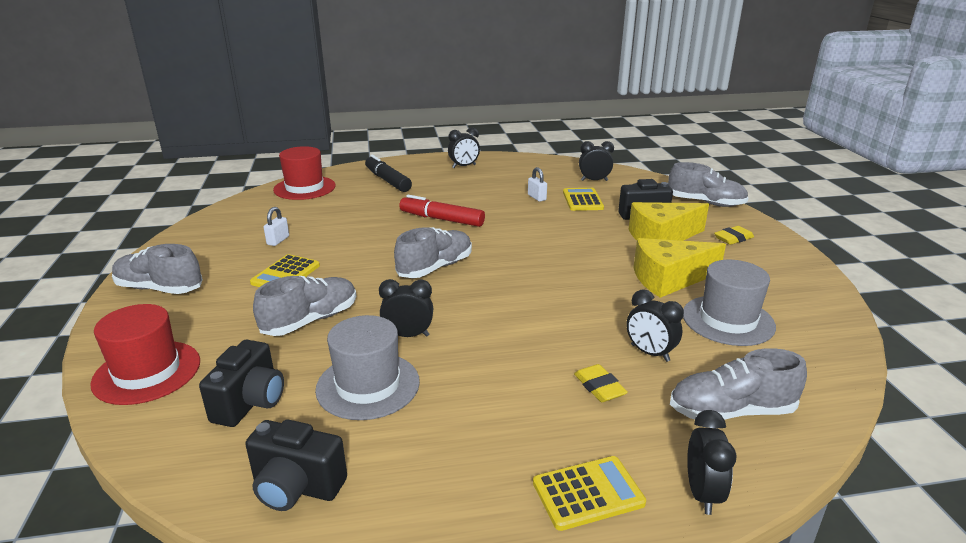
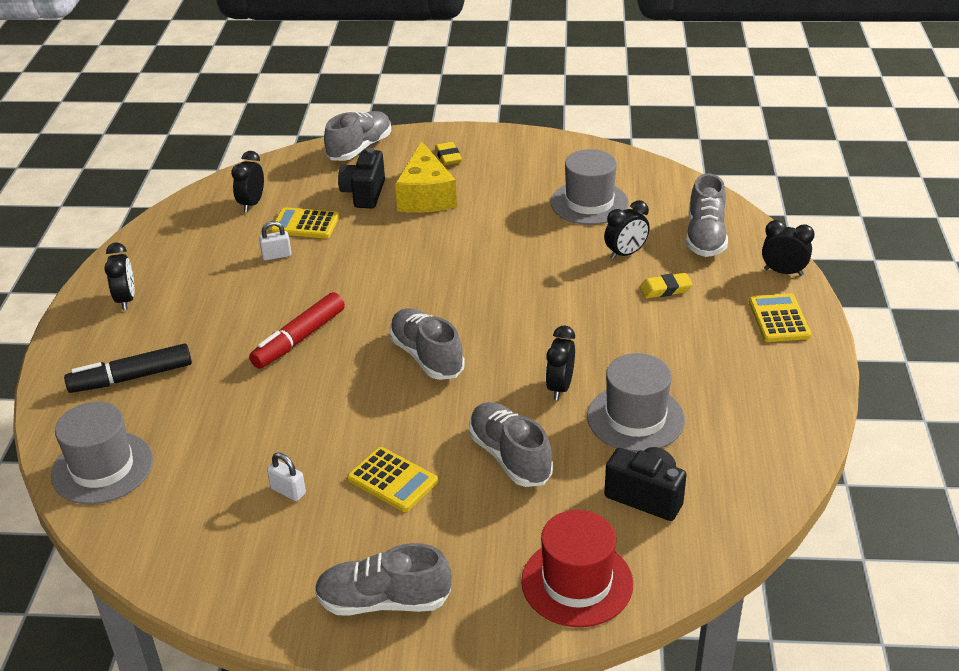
camera: 75 degrees left, 10 degrees up
grey shoe [112,244,203,294] -> grey shoe turned 60 degrees clockwise [314,543,452,616]
black camera [245,419,347,511] -> none
red hat [273,146,336,200] -> grey hat [51,402,153,504]
yellow cheese [634,238,726,298] -> none

